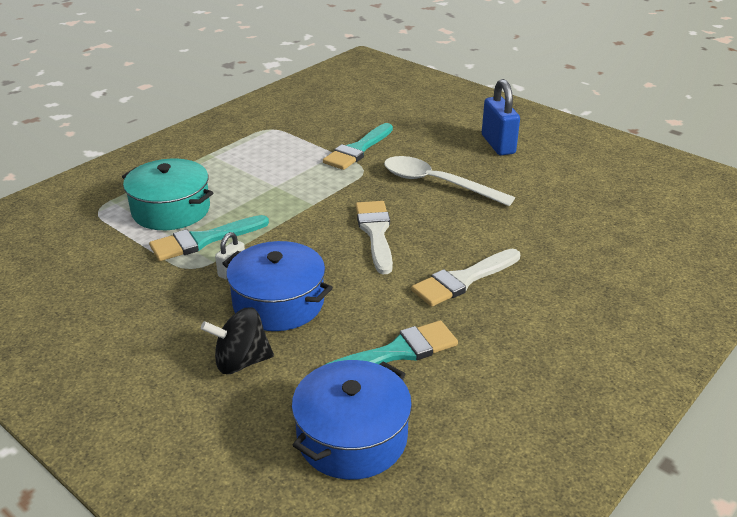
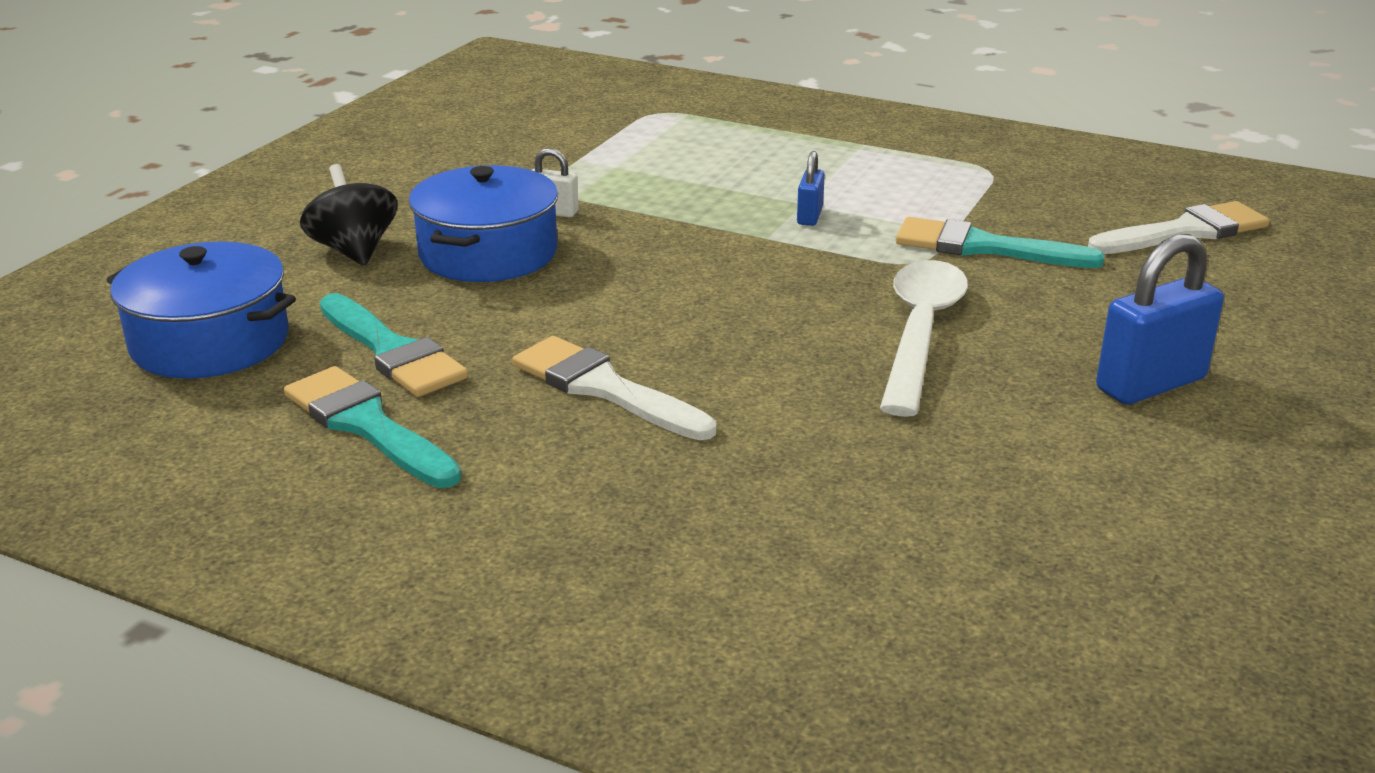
camera: 75 degrees right, 5 degrees down
turquoise pot [122,159,213,230] -> none
turquoise brush [149,215,269,261] -> turquoise brush moved to [284,366,462,488]
white brush [355,201,393,274] -> white brush moved to [1088,201,1269,254]
none -> blue padlock [797,151,825,226]

